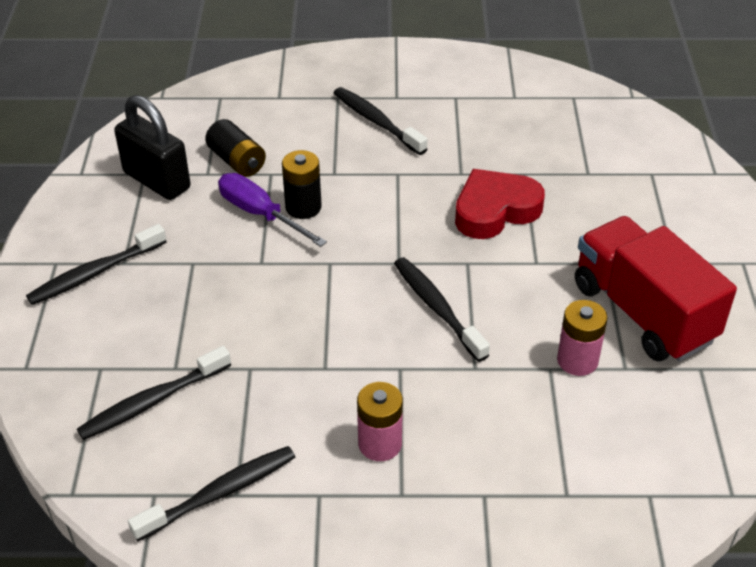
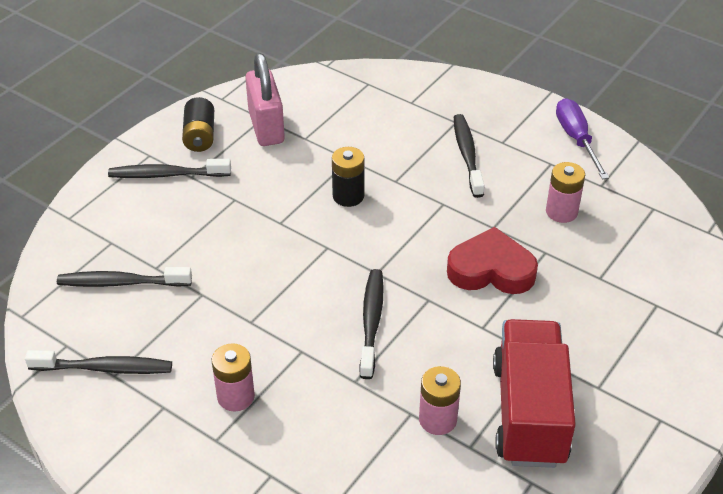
camera: 35 degrees right, 0 degrees up
black padlock [114,95,191,200] -> pink padlock [245,53,285,146]
black battery [205,119,266,177] -> black battery moved to [182,97,214,152]
purple screwdriver [218,173,327,247] -> purple screwdriver moved to [556,98,609,180]
none -> pink battery [546,162,585,223]

